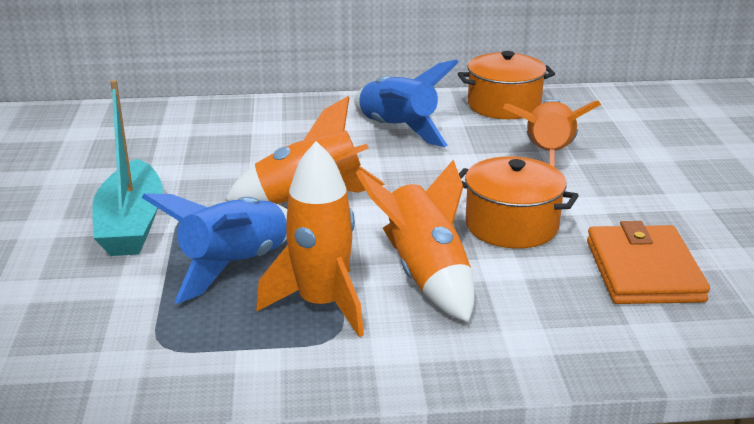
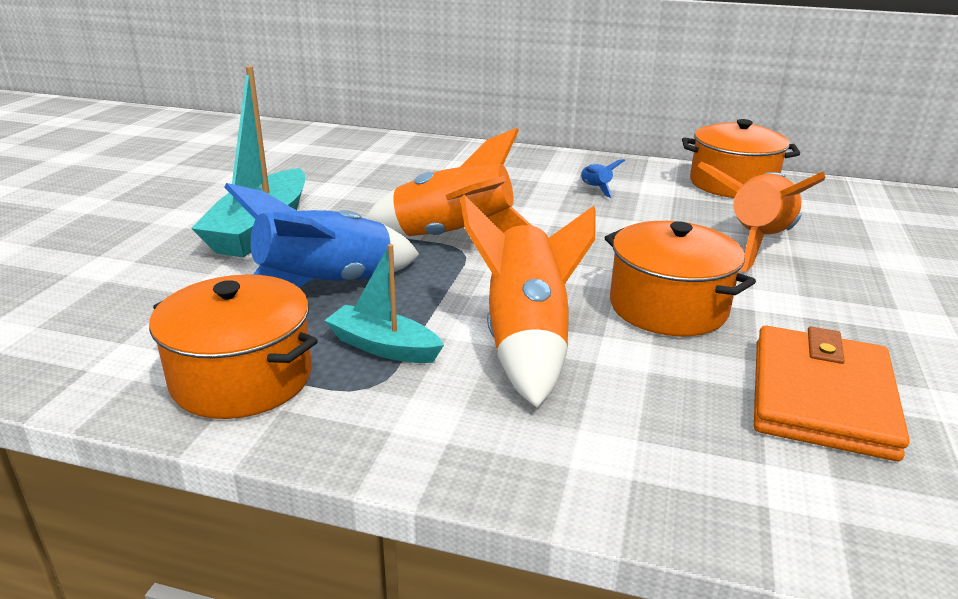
camera: 20 degrees right, 0 degrees up
orange rocket [256,141,364,337] -> turquoise boat [324,244,444,363]
blue rocket [354,59,459,147] -> blue rocket [581,159,625,198], size x0.42
none -> orange pot [149,274,318,419]

